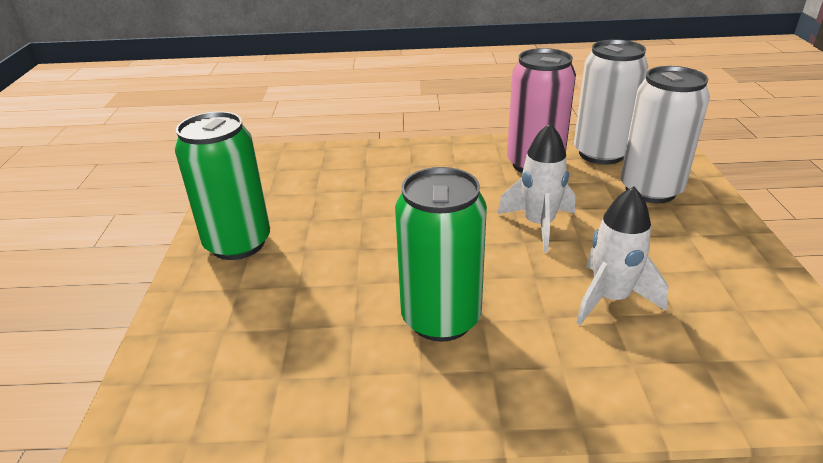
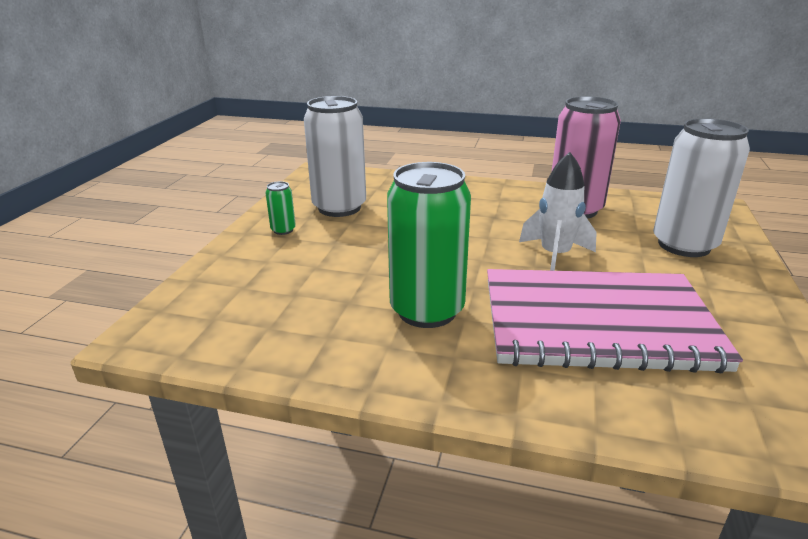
camera: 15 degrees right, 5 degrees down
green can [174,111,270,260] -> green can [266,181,296,235], size x0.42
white can [574,39,648,165] -> white can moved to [304,96,366,217]
white rocket [576,187,668,325] -> pink notebook [487,269,743,373]

